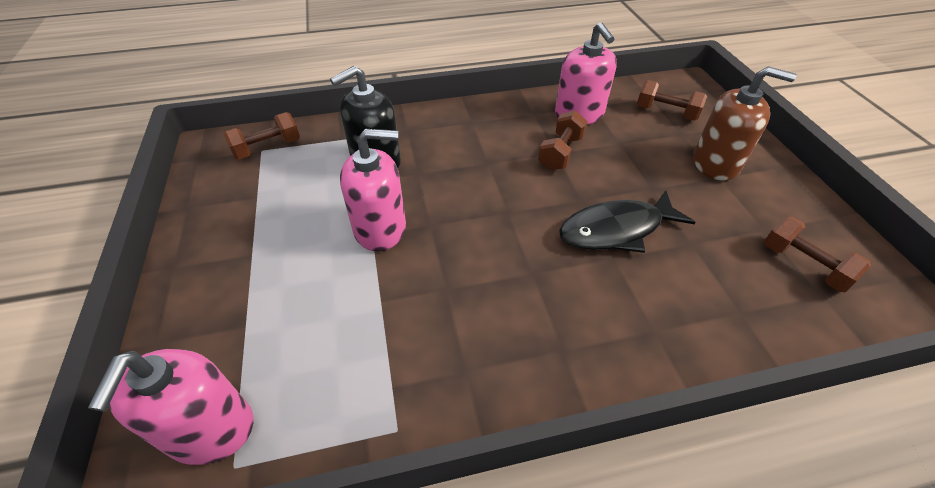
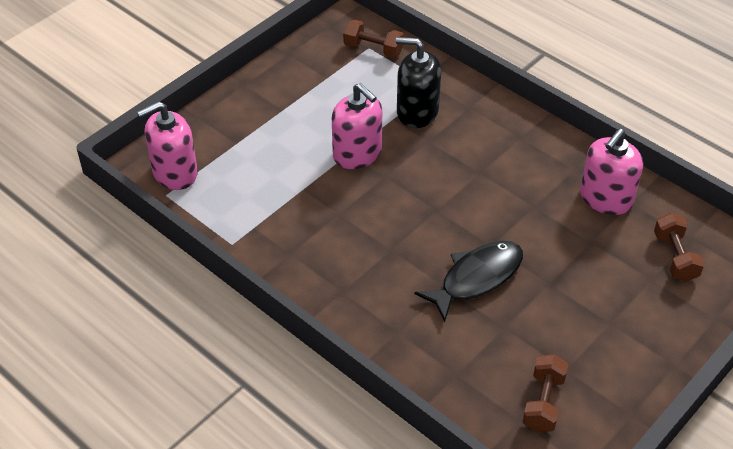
camera: 55 degrees right, 0 degrees up
brown dumbbell [538,110,588,170] -> none
black fish [559,190,695,253] -> black fish turned 105 degrees clockwise [414,241,523,322]
brown soap dispenser [693,66,797,181] -> none

